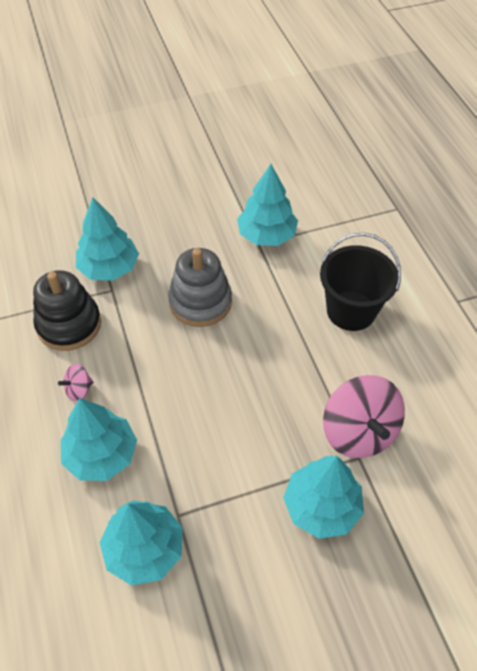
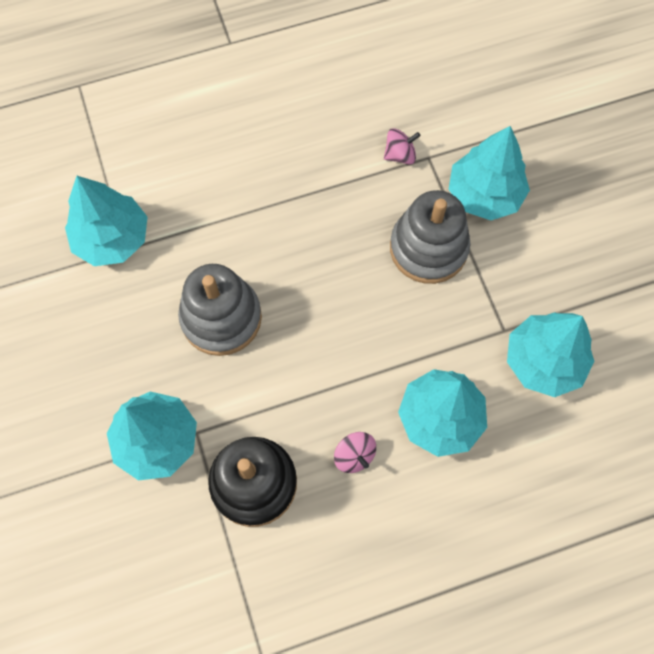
camera: 90 degrees left, 15 degrees up
black bucket [320,233,401,331] -> none
pink spinning top [323,375,405,458] -> pink spinning top [384,128,421,165], size x0.45
none -> grey stacking toy [390,190,471,284]

